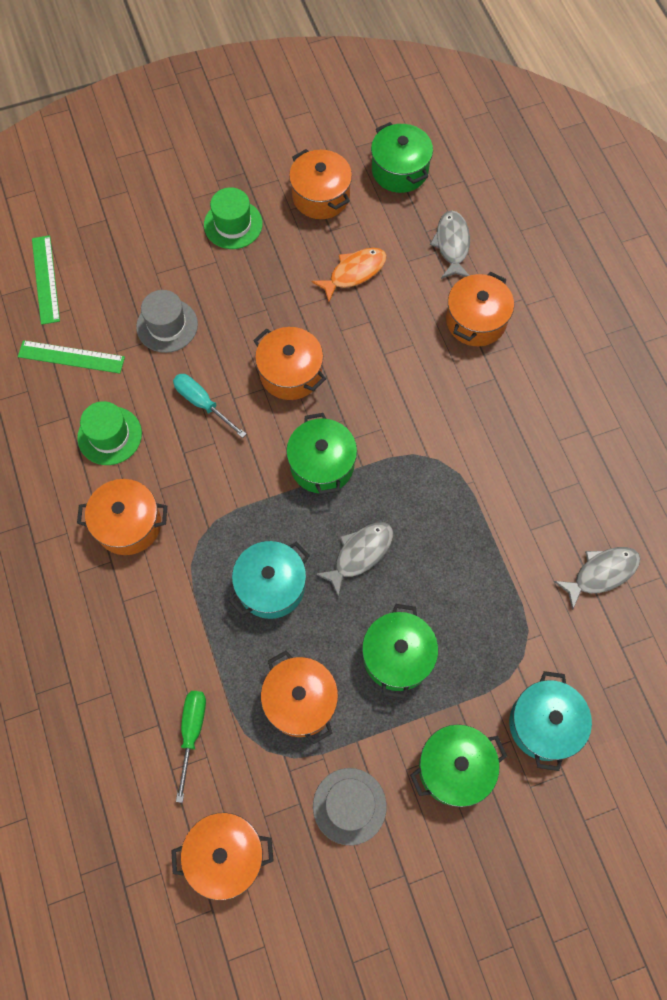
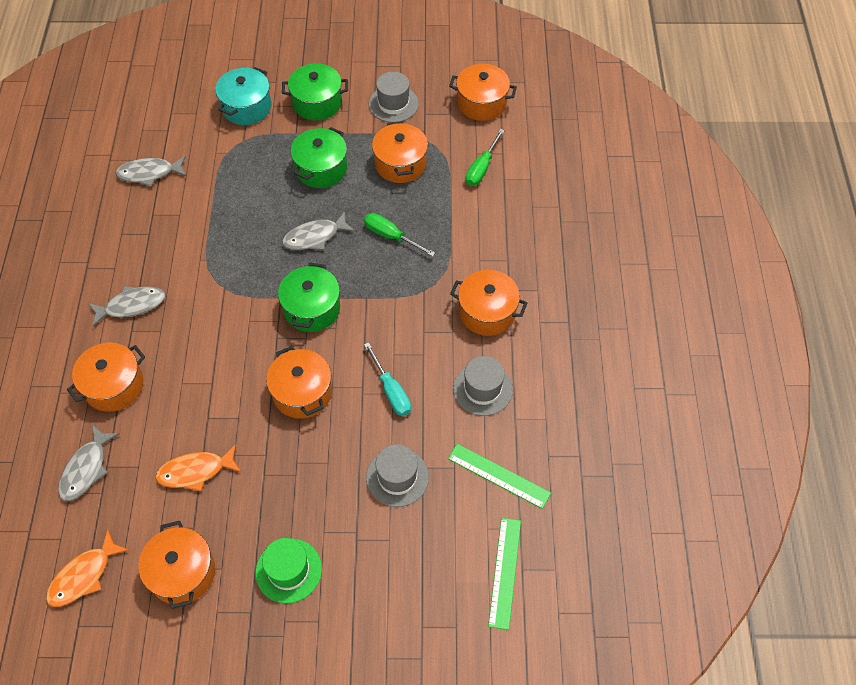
camera: 160 degrees left, 10 degrees down
green hat [77,401,142,465] -> grey hat [453,356,513,416]
turquoise pot [229,541,310,619] -> green screwdriver [364,213,435,257]
green pot [371,122,433,193] -> orange fish [46,530,129,607]
none -> grey fish [88,286,165,327]

